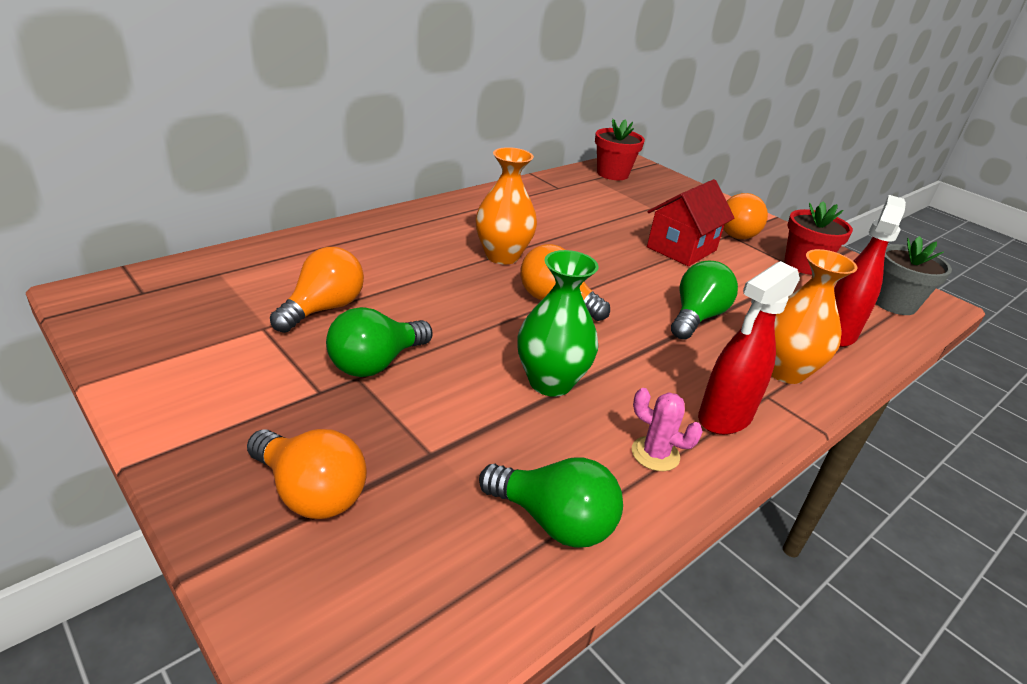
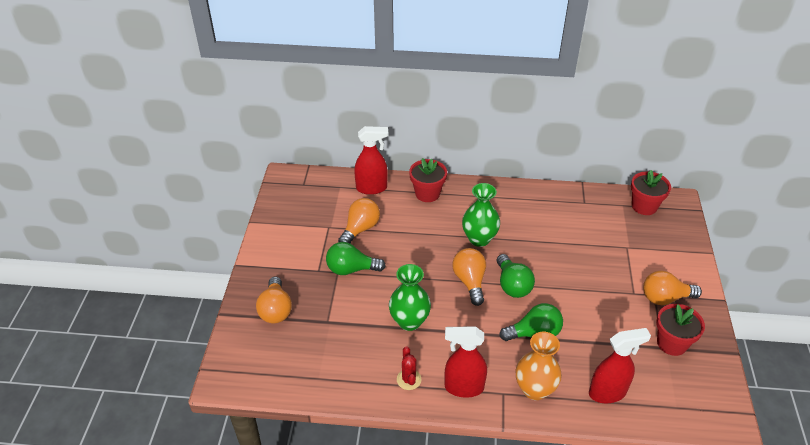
camera: 50 degrees right, 10 degrees up
orange light bulb [270,247,364,333] -> orange light bulb turned 45 degrees counterclockwise [338,198,380,243]
orange vase [475,147,537,264] -> green vase [462,183,500,247]
green light bulb [479,457,623,548] -> green light bulb moved to [497,254,535,298]
pink cactus [632,388,703,471] -> red cactus [397,346,421,390]
red house [647,179,735,266] -> none
grey flower pot [876,236,952,315] -> none
none -> red spray bottle [354,126,388,195]
none -> red flower pot [409,158,447,202]

